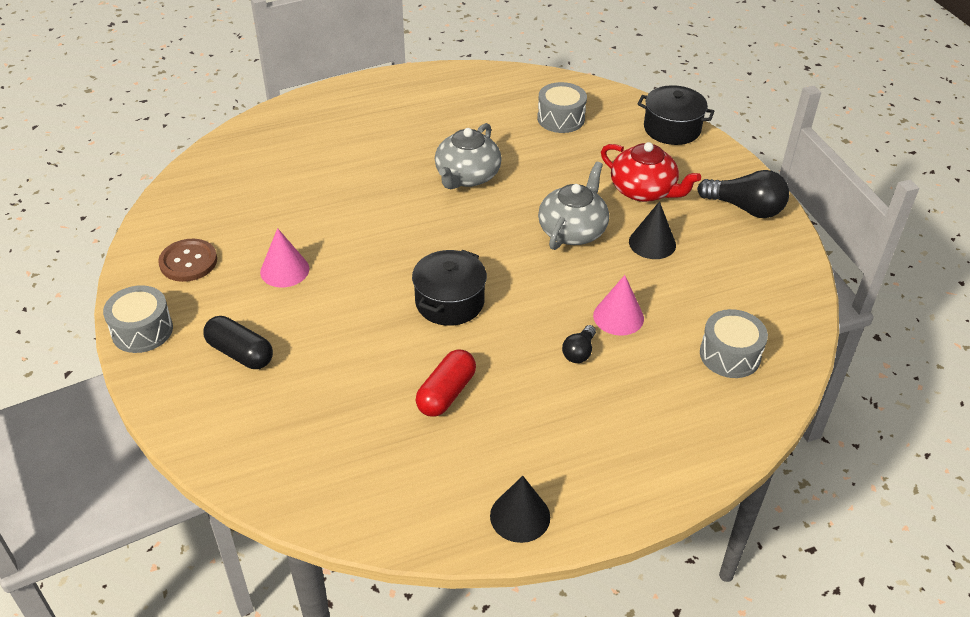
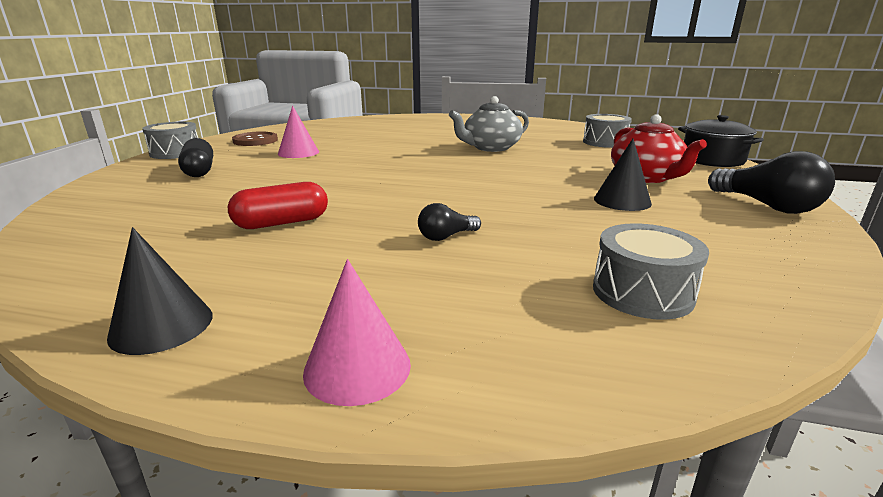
camera: 35 degrees right, 20 degrees down
black pot [412,250,487,326] -> none
grey teapot [538,162,609,250] -> none
pink cone [593,275,644,336] -> pink cone moved to [303,259,411,406]

